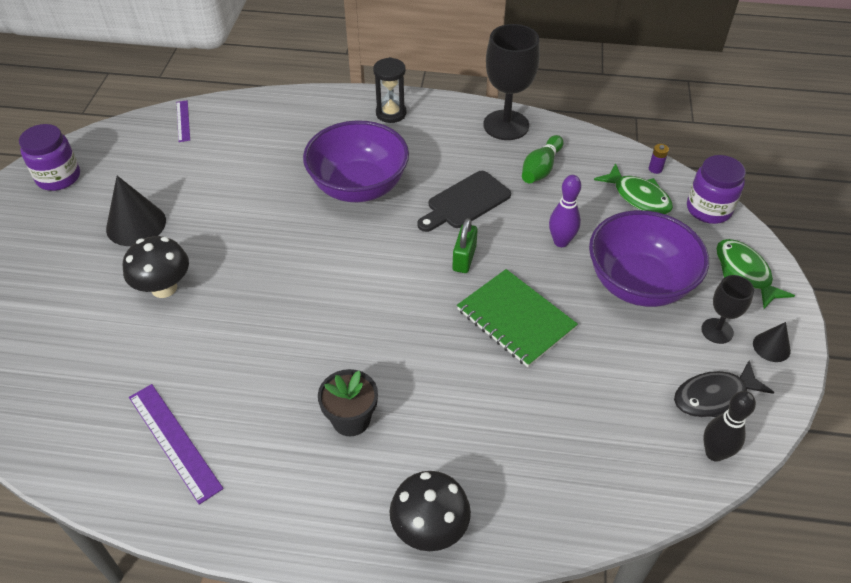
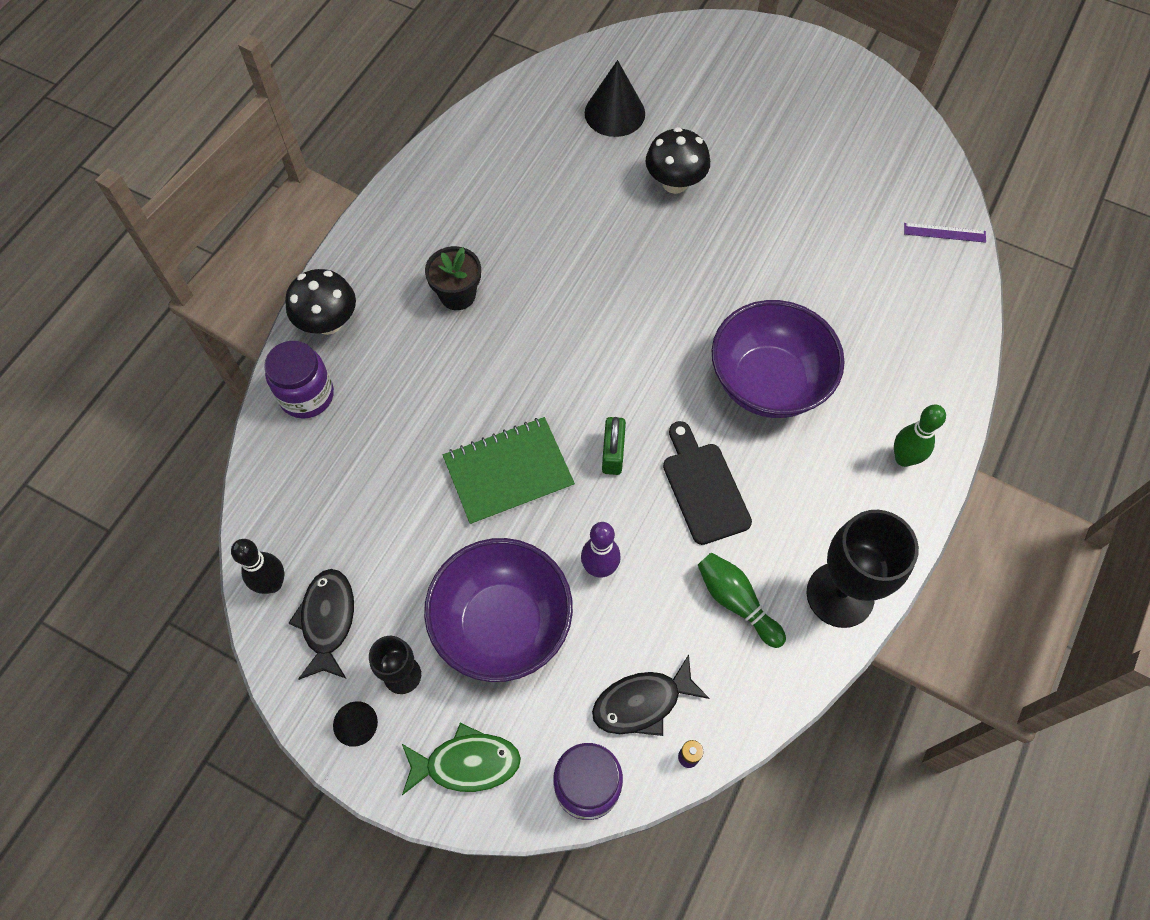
camera: 110 degrees right, 15 degrees up
purple jar [19,124,80,191] -> purple jar moved to [264,341,334,419]
black cone [106,176,166,246] -> black cone moved to [585,60,645,137]
purple ruler [129,384,224,505] -> none
black hourglass [373,57,407,123] -> green bowling pin [894,405,946,467]
green padlock [452,218,478,273] -> green padlock turned 60 degrees clockwise [602,417,626,475]
green fish [594,163,673,214] -> black fish [592,654,709,736]

